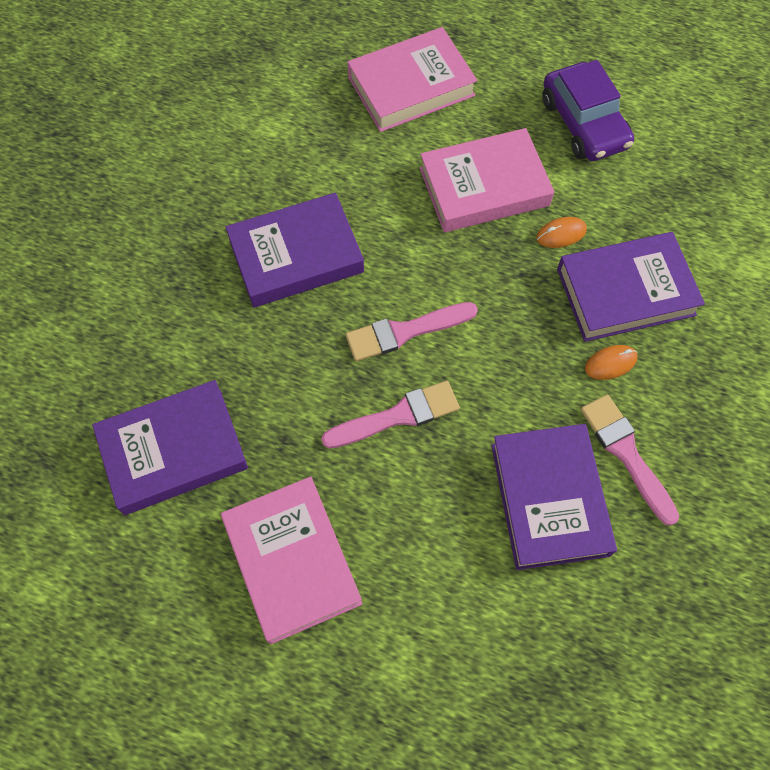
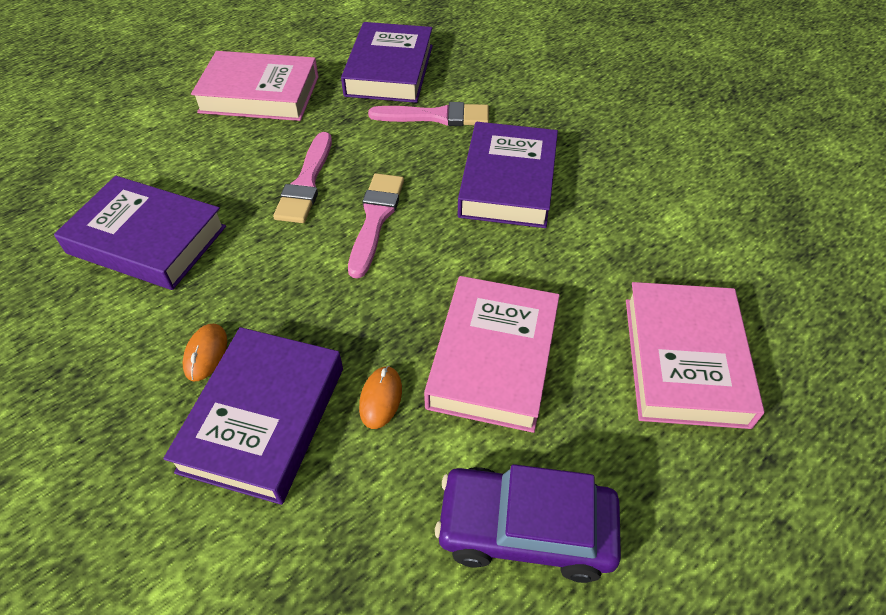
camera: 120 degrees right, 15 degrees down
pink brush [581,394,679,526] -> pink brush moved to [368,102,489,126]

